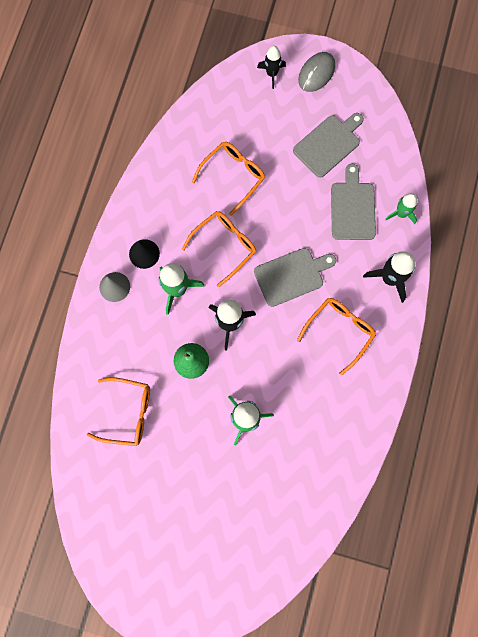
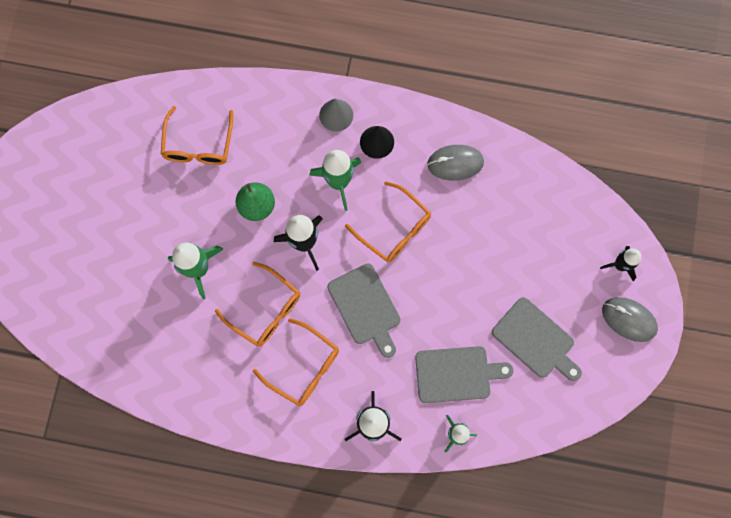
camera: 85 degrees right, 0 degrees up
orange glasses [192,142,265,216] -> orange glasses moved to [215,262,300,347]
none -> grey mouse [427,145,484,181]

